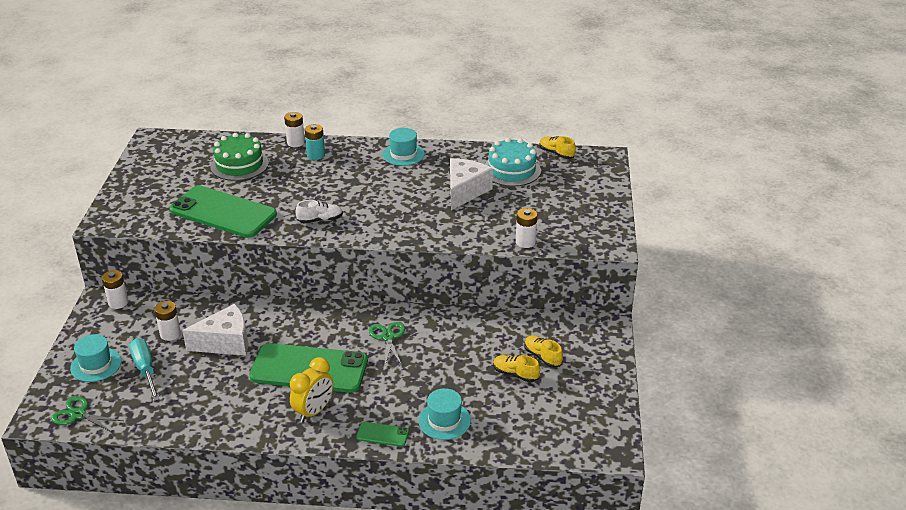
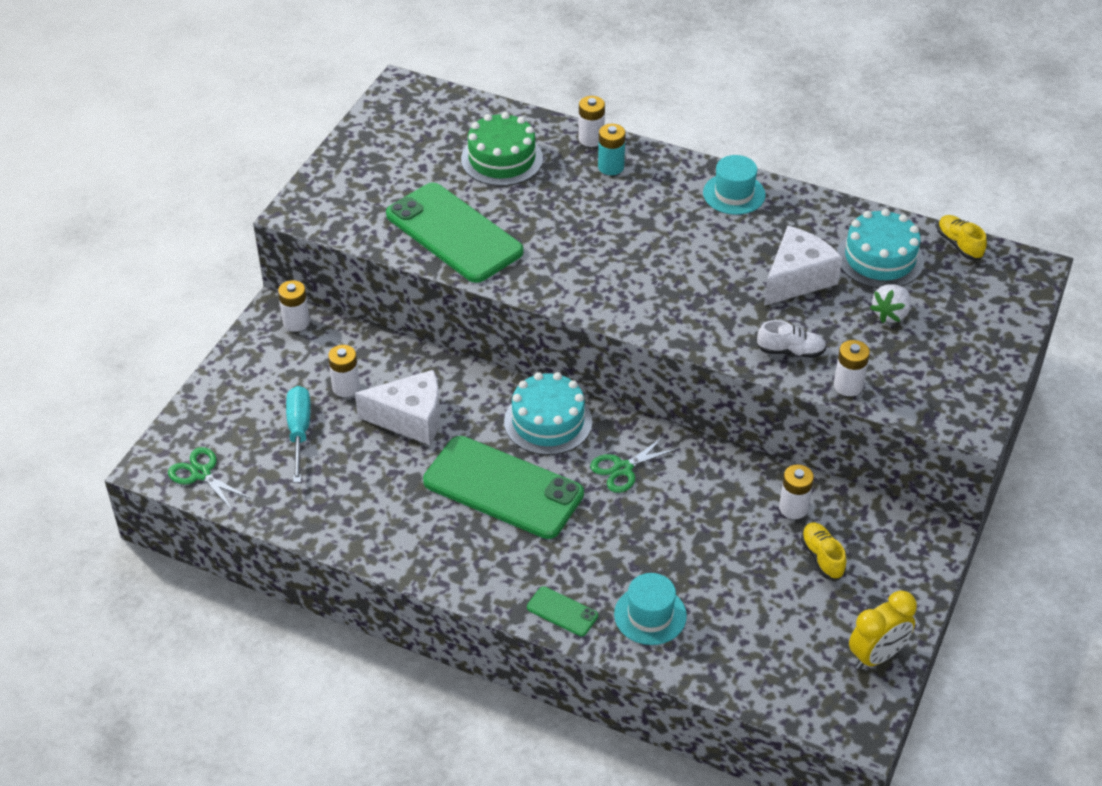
camera: 20 degrees right, 10 degrees up
turquoise hat [70,334,122,382] -> none
yellow clock [290,357,333,422] -> yellow clock moved to [849,590,917,669]
white shoe [296,200,343,223] -> white shoe moved to [757,320,826,358]
green scissors [369,322,405,365] -> green scissors turned 135 degrees counterclockwise [590,435,680,493]
yellow shoe [493,355,540,382] -> none
none -> turquoise cake [504,372,592,455]
none -> white battery [779,464,814,519]
none -> white strawberry [870,284,911,323]

